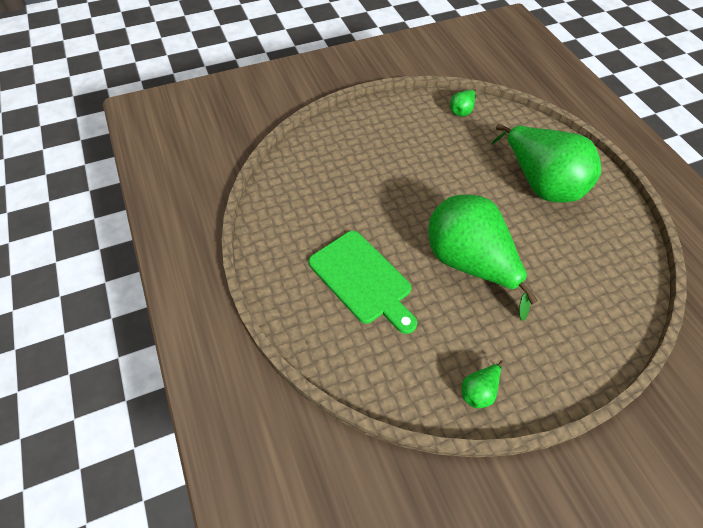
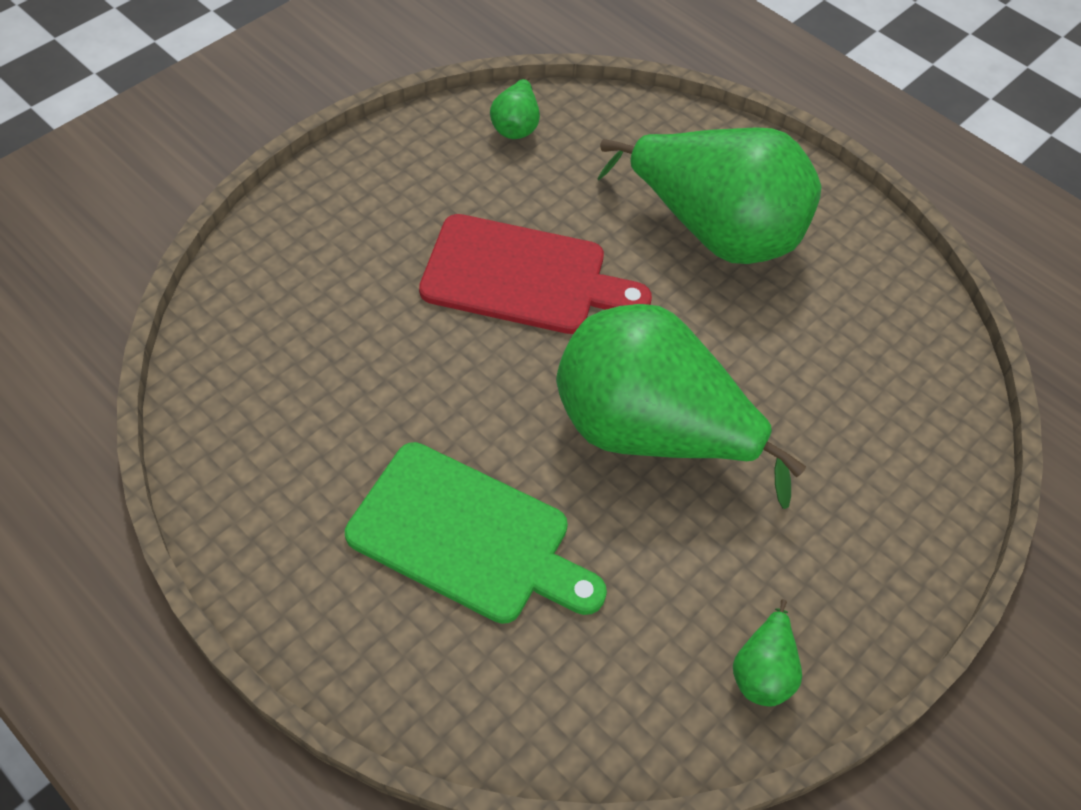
camera: 25 degrees left, 0 degrees up
none -> red cutting board [419,214,652,334]

